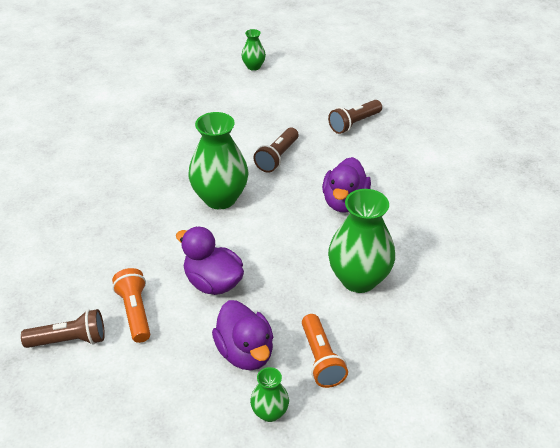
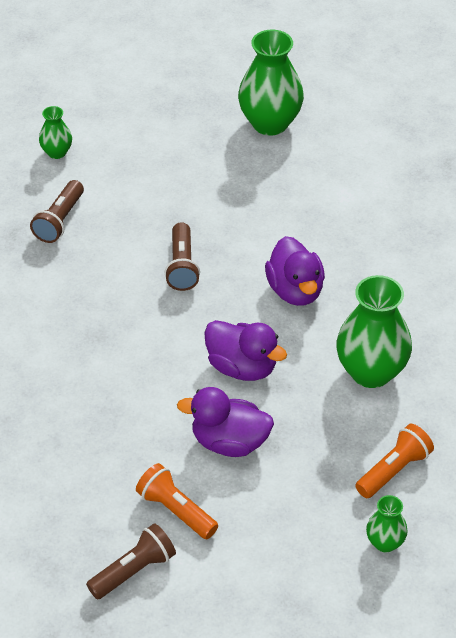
camera: 30 degrees left, 5 degrees up
green vase [188,112,249,210] -> green vase moved to [238,30,304,135]
purple duck [212,300,274,370] -> purple duck moved to [204,320,287,381]
orange flashlight [302,314,348,388] -> orange flashlight turned 90 degrees counterclockwise [355,424,434,498]
brown flashlight [328,100,382,134] -> brown flashlight moved to [30,180,84,243]

